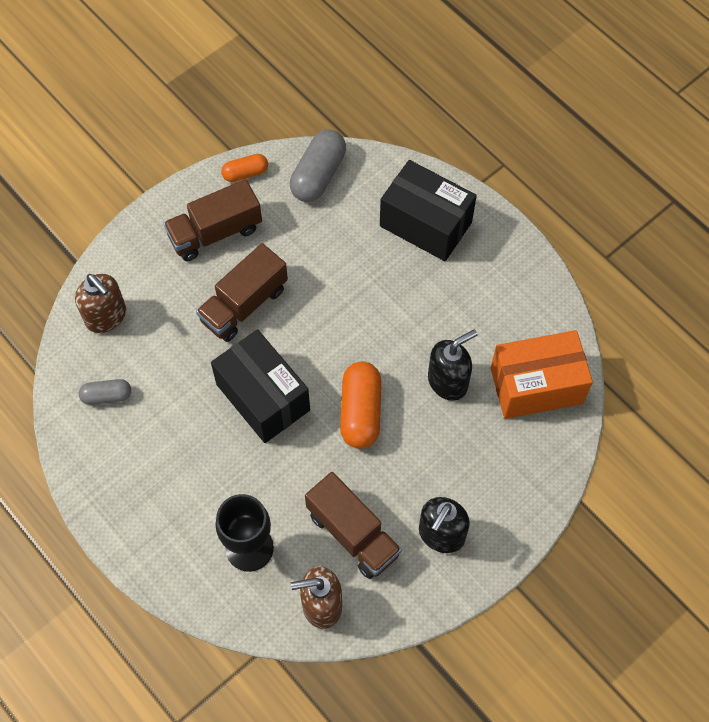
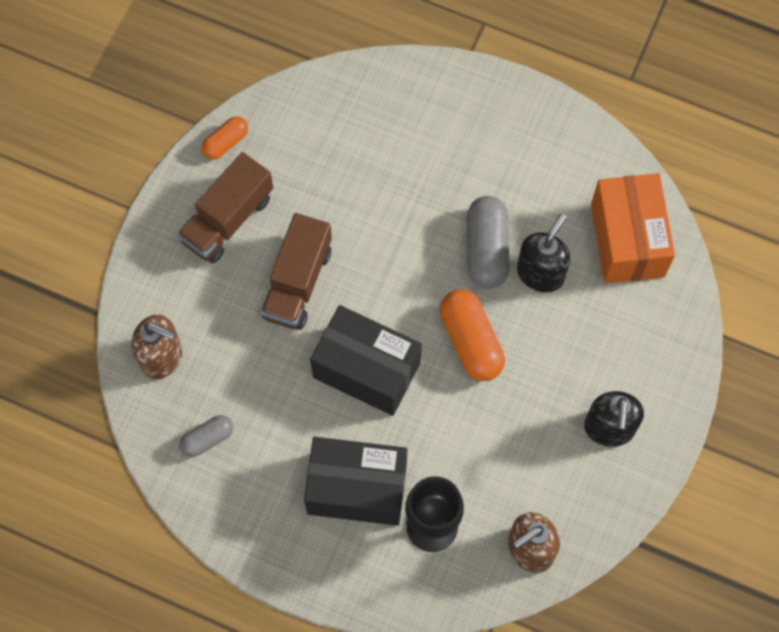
camera: 25 degrees left, 5 degrees up
grey capsule [290,130,346,202] -> grey capsule moved to [467,196,510,289]
brown truck [305,472,402,579] -> none
black box [380,160,477,261] -> black box moved to [304,437,407,526]
orange box [491,330,593,419] -> orange box turned 60 degrees counterclockwise [591,173,675,284]

